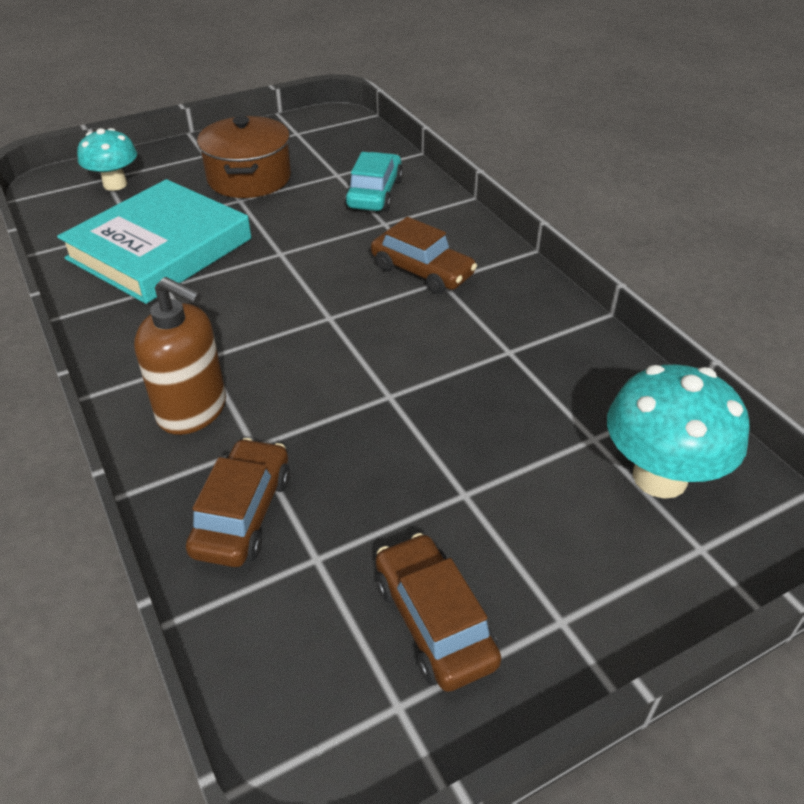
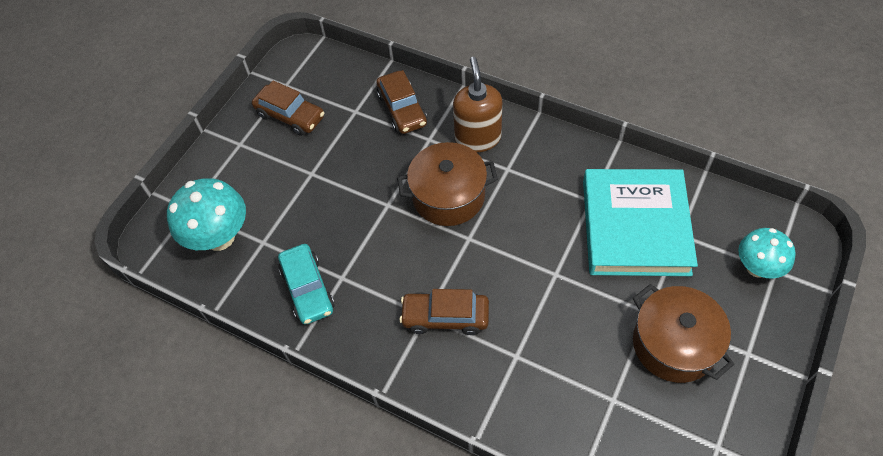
camera: 150 degrees right, 15 degrees up
brown soap dispenser [134,277,226,435] -> brown soap dispenser turned 90 degrees clockwise [453,57,502,152]
turquoise car [345,152,403,212] -> turquoise car moved to [278,244,335,325]
none -> brown pot [397,142,498,226]

